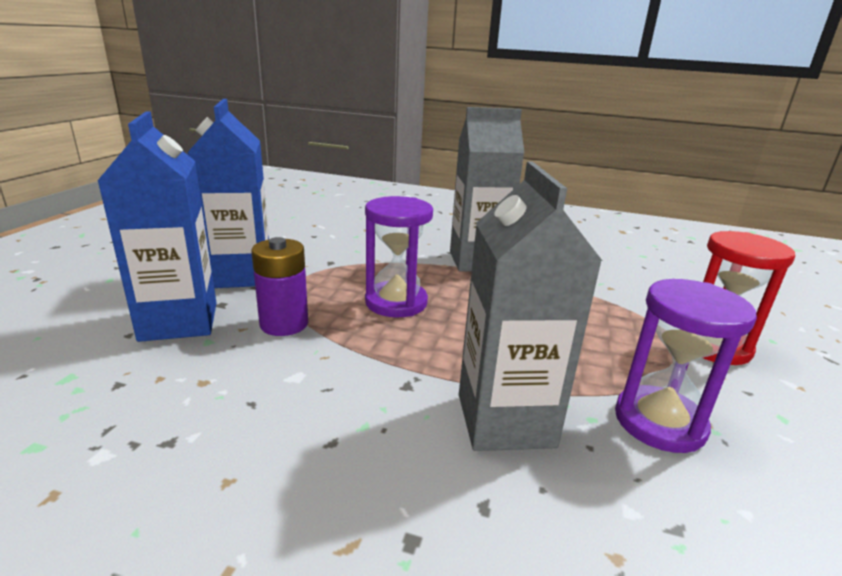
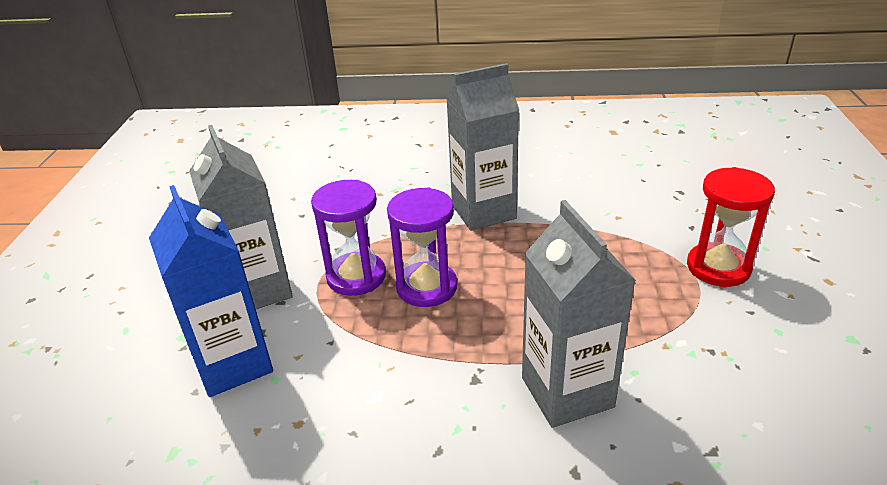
camera: 10 degrees left, 10 degrees up
blue carton [187,99,269,288] -> grey carton [189,125,293,309]
purple battery [251,237,308,336] -> none
purple hourglass [615,279,757,453] -> purple hourglass moved to [311,180,386,296]

